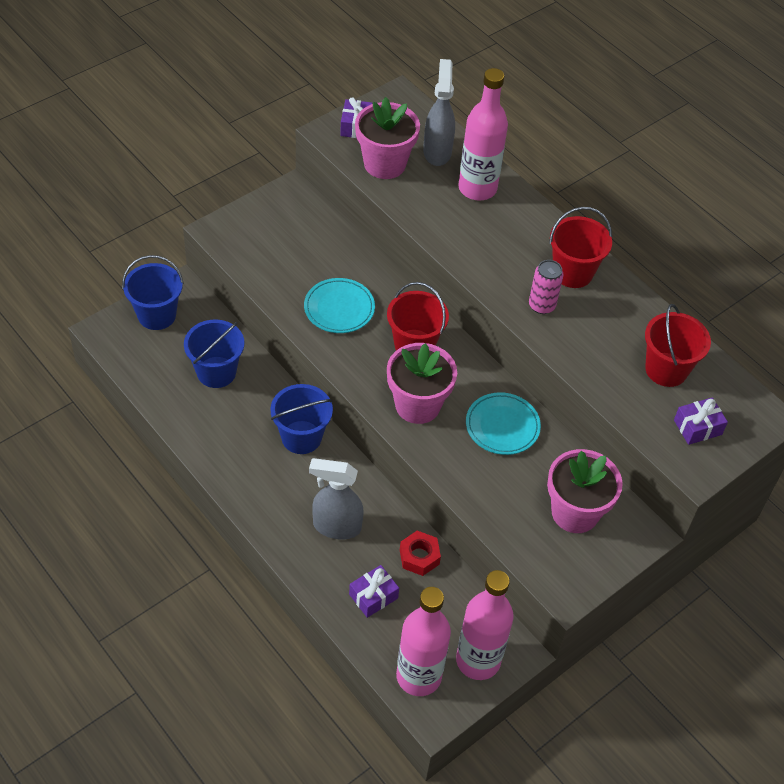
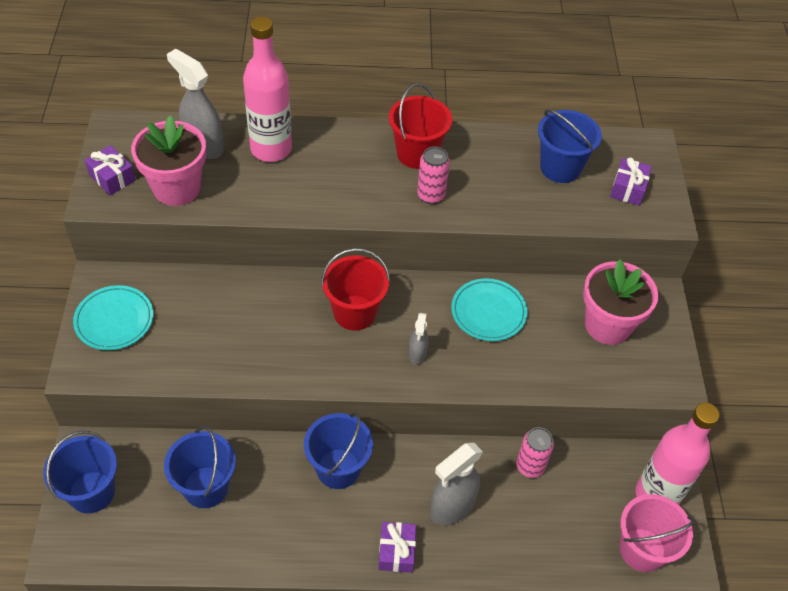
camera: 50 degrees left, 0 degrees up
turquoise plate [304,278,375,333] -> turquoise plate moved to [73,285,153,350]
purple gift [349,565,399,618] -> purple gift moved to [378,522,416,573]
pink flower pot [387,343,457,424] -> grey spray bottle [409,313,428,365]
pink bottle [396,587,451,696] -> pink bucket [620,494,695,572]
red nut [400,531,441,576] -> pink can [516,427,554,478]
red bucket [645,304,711,387] -> blue bucket [538,109,602,183]

